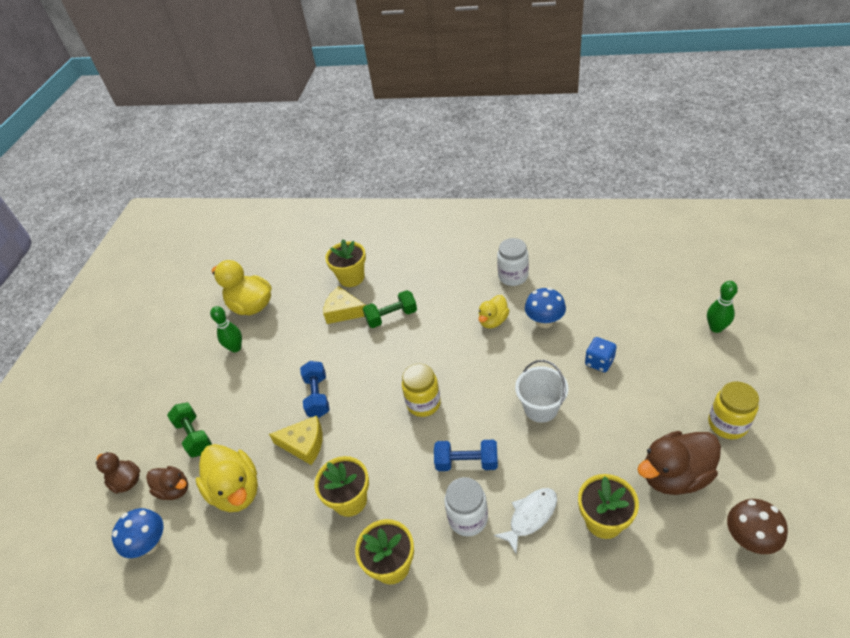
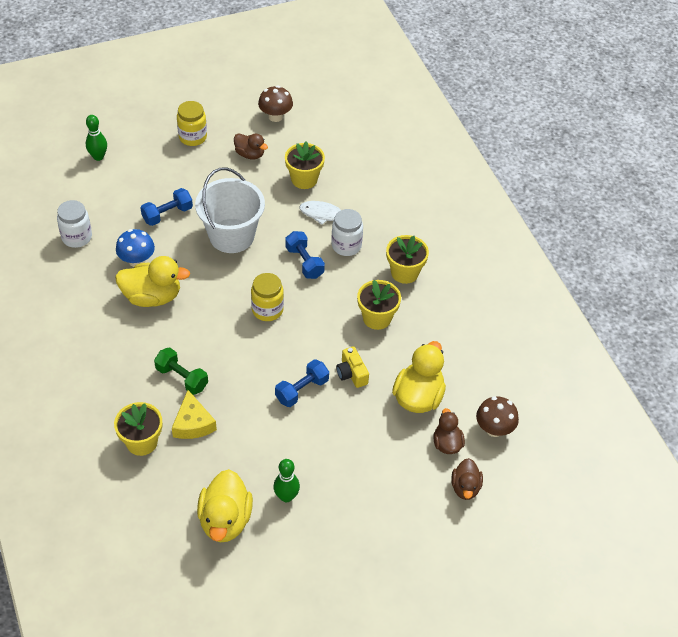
camera: 130 degrees left, 5 degrees up
blue mushroom [112,508,164,558] -> brown mushroom [476,396,519,437]
green dumbbell [167,403,212,457] -> none
yellow cheese [269,416,323,465] -> yellow camera [336,346,369,388]
yellow duck [479,295,510,328] -> yellow duck [115,256,190,307], size x1.68
white jar [497,238,529,286] -> white jar moved to [57,200,92,248]
white bucket [515,360,569,423] -> white bucket [195,167,265,253], size x1.59
blue dice [585,337,617,372] -> blue dumbbell [140,188,193,226]
brown duck [637,431,721,495] -> brown duck [234,133,268,159], size x0.60

